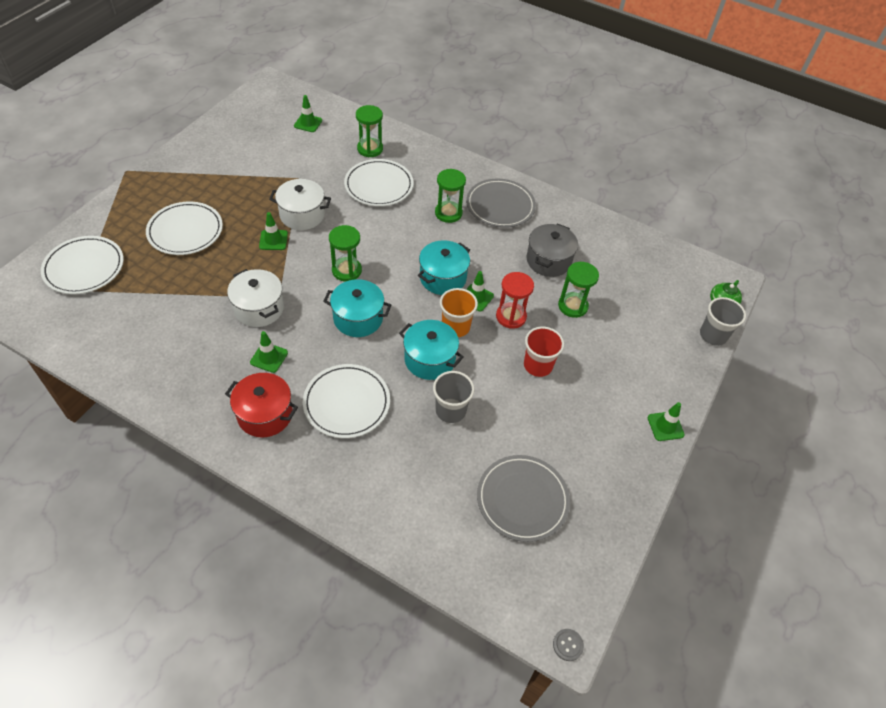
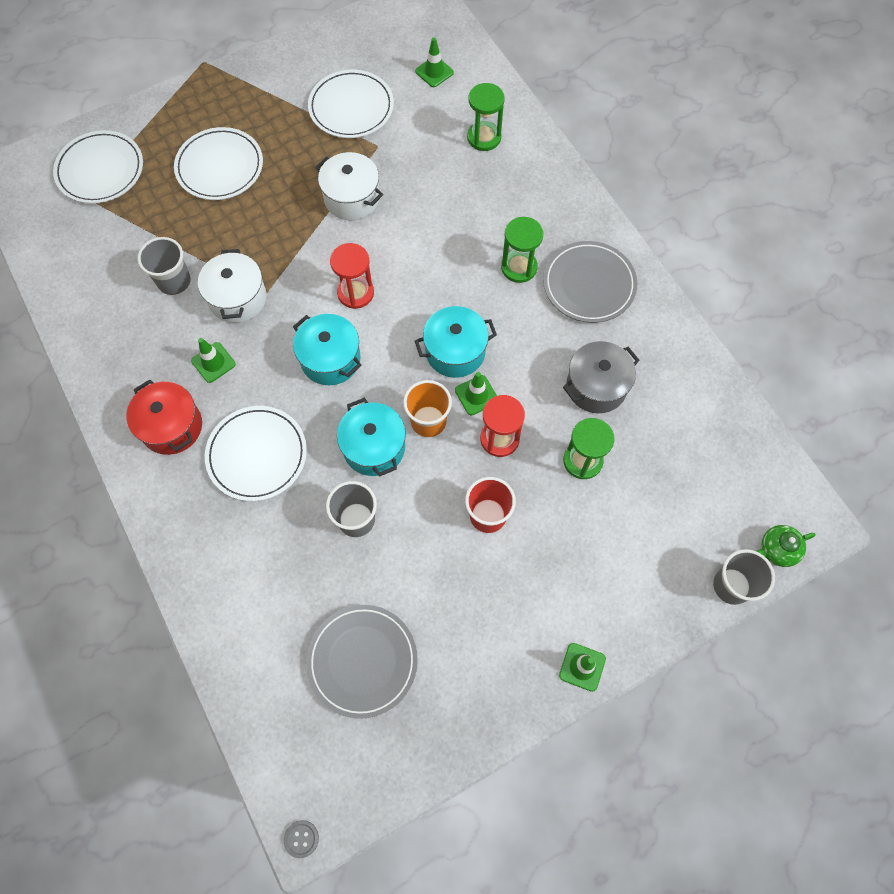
camera: 35 degrees right, 15 degrees up
green traffic cone [259,212,288,250] -> none
green hourglass [329,225,362,282] -> red hourglass [330,243,374,309]
white plate [344,159,414,206] -> white plate moved to [308,70,394,138]
none -> grey cup [138,237,191,295]

